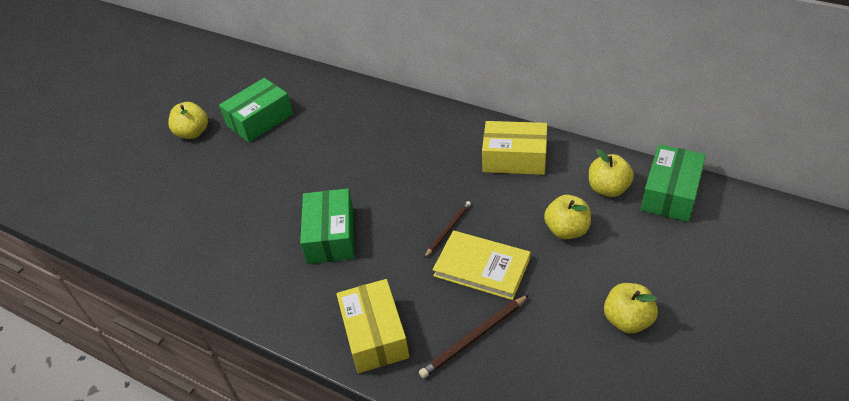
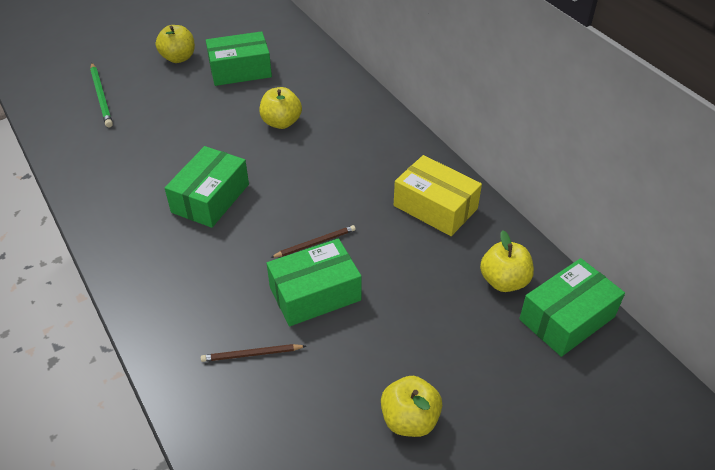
camera: 25 degrees right, 0 degrees up
yellow box [336,279,409,373] -> none
brown pencil [419,295,529,378] -> brown pencil [201,344,306,362], size x0.67
yellow book [433,230,531,300] -> green box [267,238,362,326]
yellow apple [544,195,591,239] -> yellow apple moved to [259,87,302,129]
none -> green pencil [90,63,113,128]

